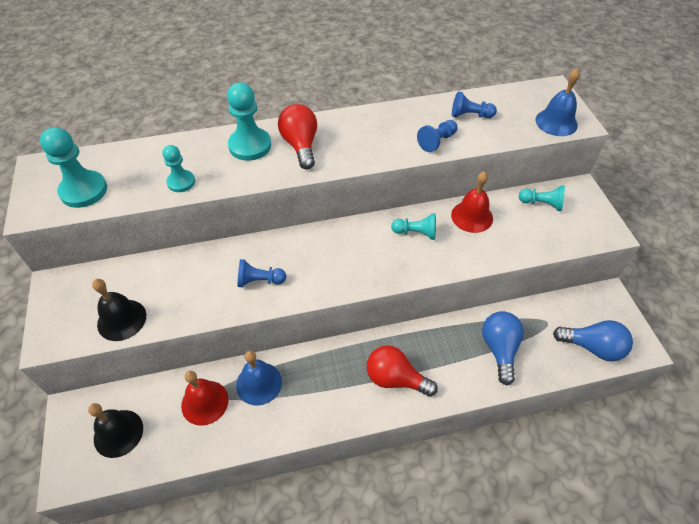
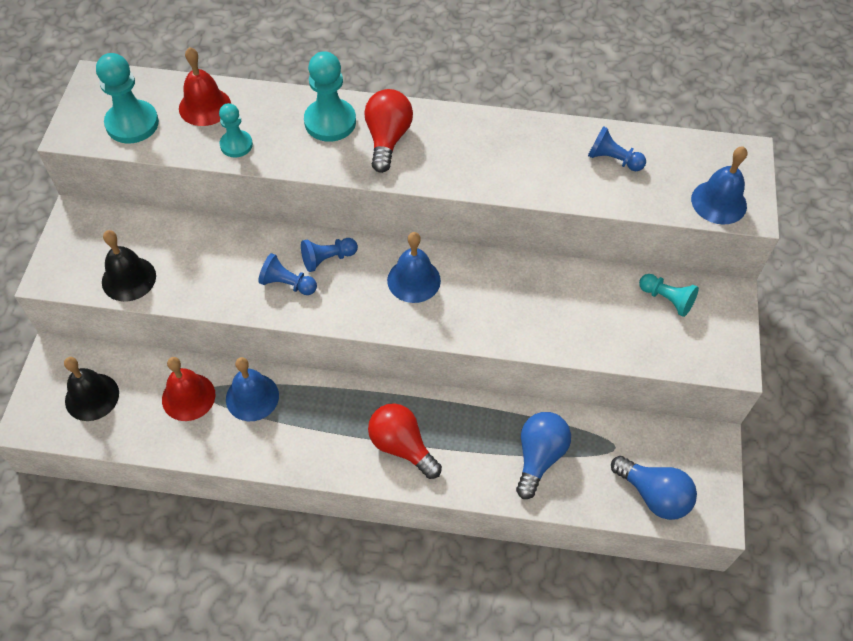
camera: 20 degrees right, 5 degrees up
turquoise pawn [391,213,436,240] -> none
blue pawn [417,120,458,152] -> blue pawn moved to [301,238,358,272]
red bell [451,171,493,233] -> red bell moved to [179,47,231,126]
none -> blue bell [387,232,441,303]

